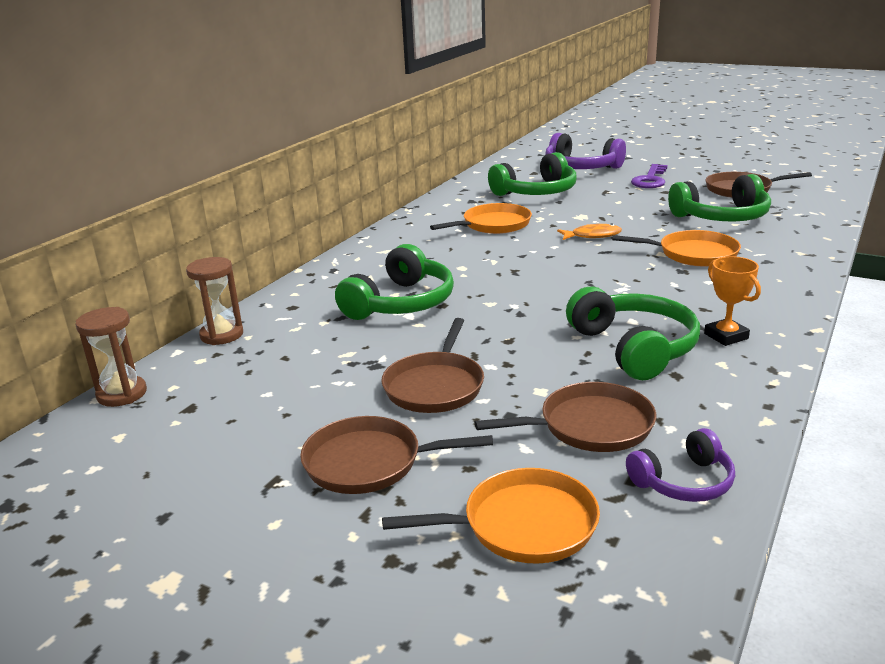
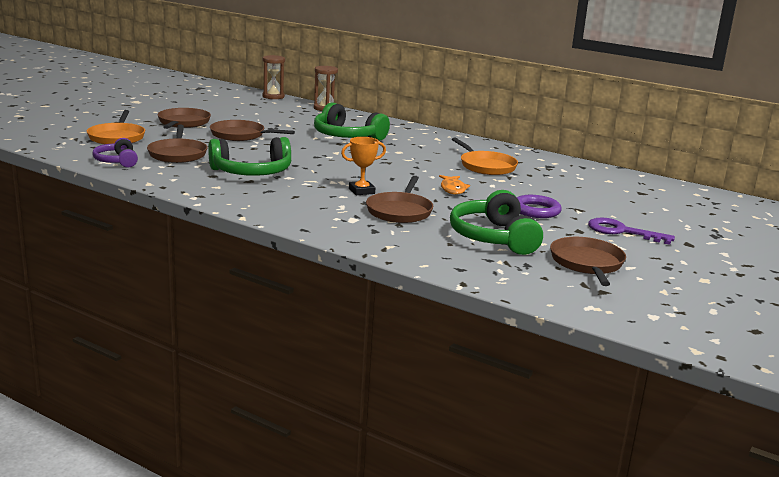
camera: 90 degrees right, 5 degrees down
green headphones [488,152,577,196] -> none
purple headphones [545,133,626,169] -> none
orange pan [612,230,741,267] -> brown pan [366,176,433,223]
orange trophy [704,256,761,346] -> orange trophy moved to [341,137,386,195]
none -> purple ring [517,195,562,218]

